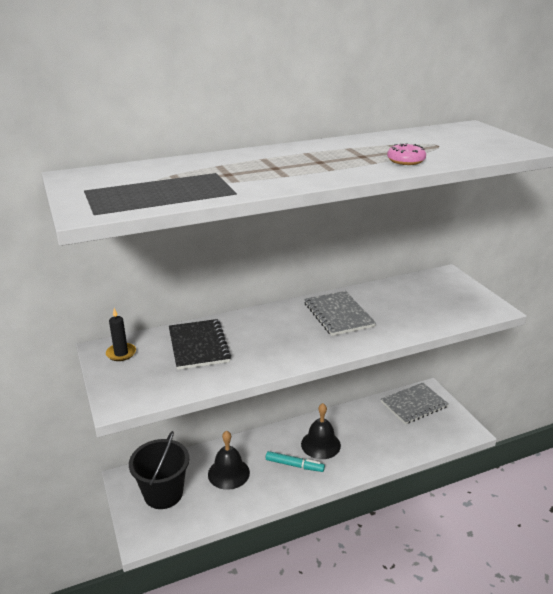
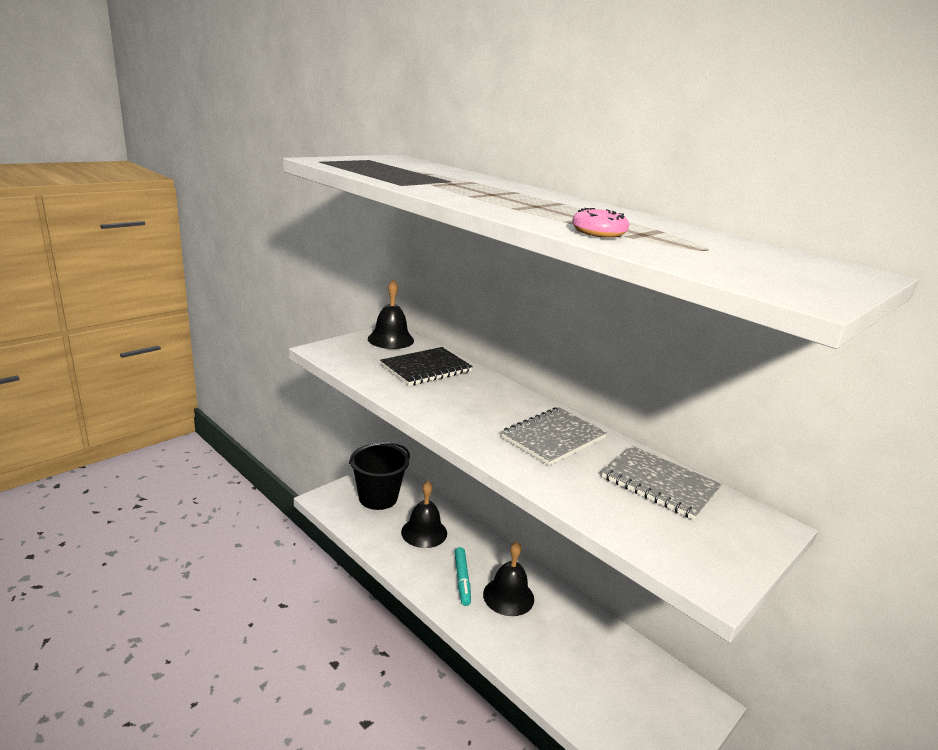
camera: 65 degrees right, 5 degrees down
black candle [106,308,136,361] -> black bell [368,279,414,349]
grey notebook [381,382,448,424] -> grey notebook moved to [602,446,722,520]

